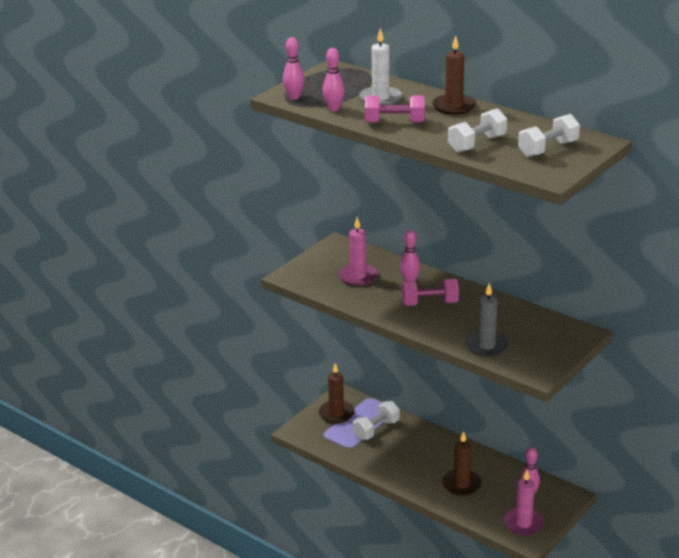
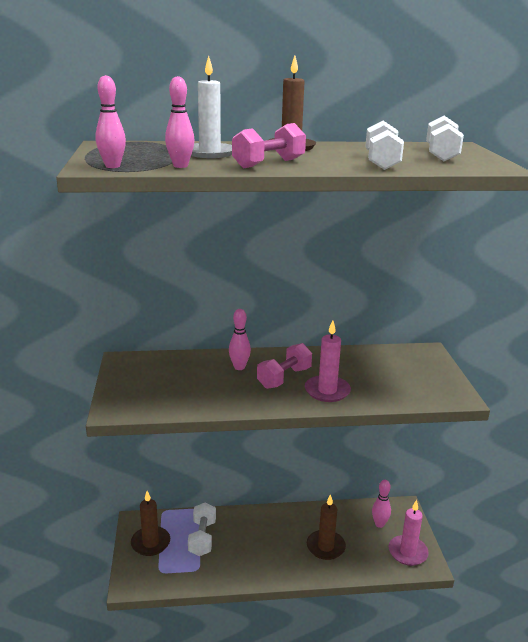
camera: 45 degrees left, 5 degrees down
pink candle [338,217,378,286] -> pink candle moved to [305,320,351,402]
grey candle [465,283,509,357] -> none

